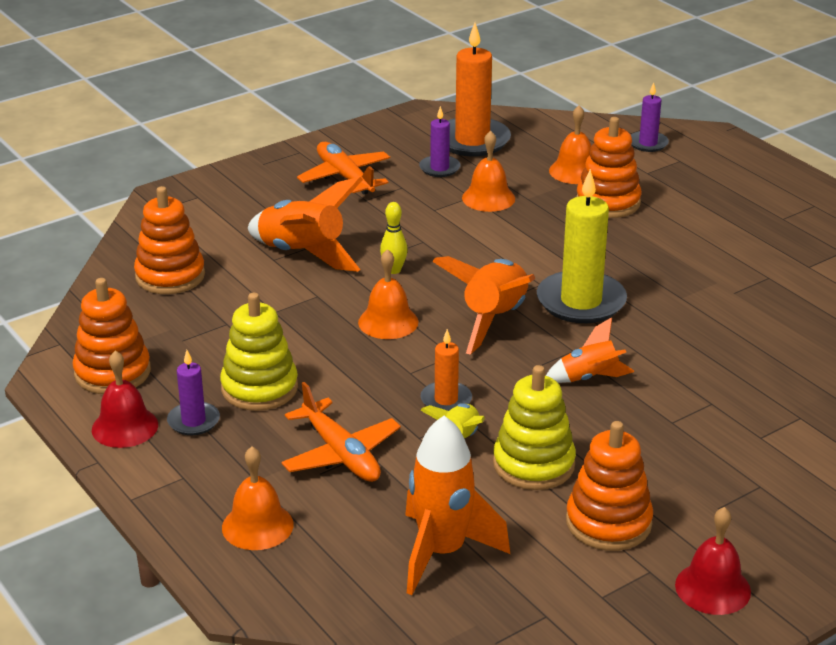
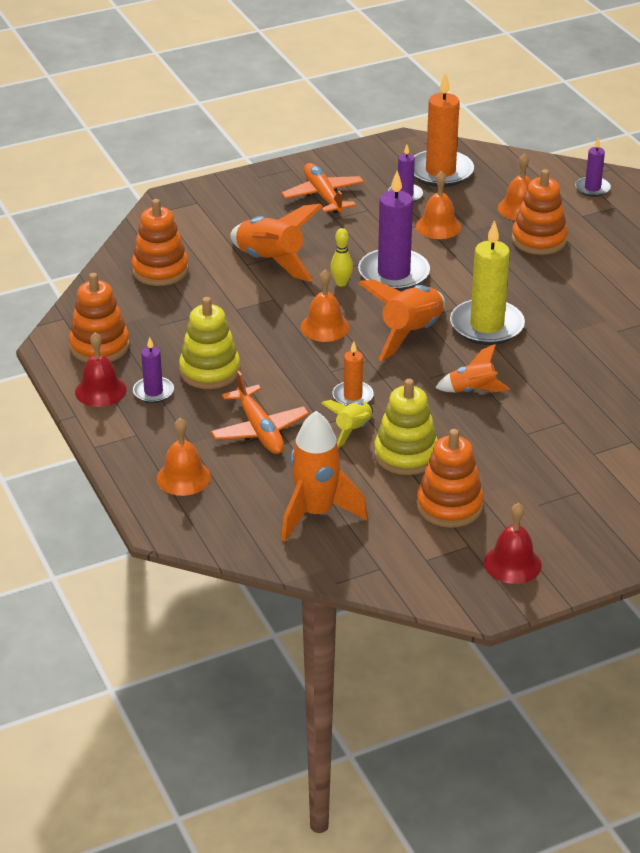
camera: 10 degrees right, 5 degrees up
none -> purple candle [358,171,430,291]

